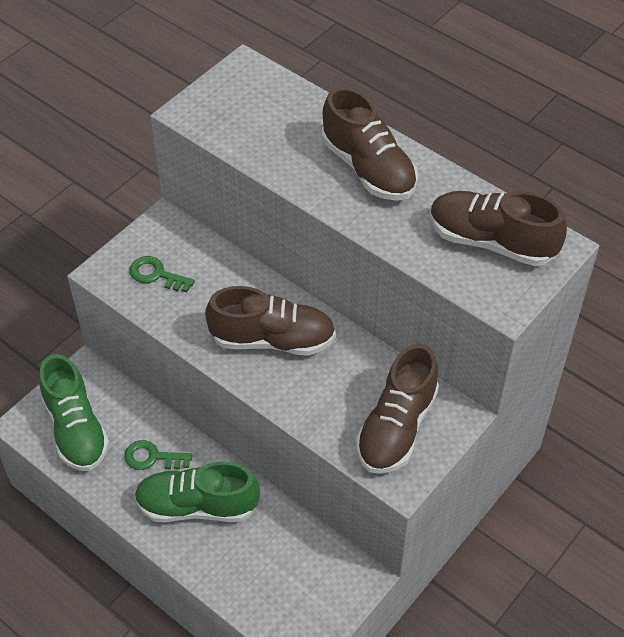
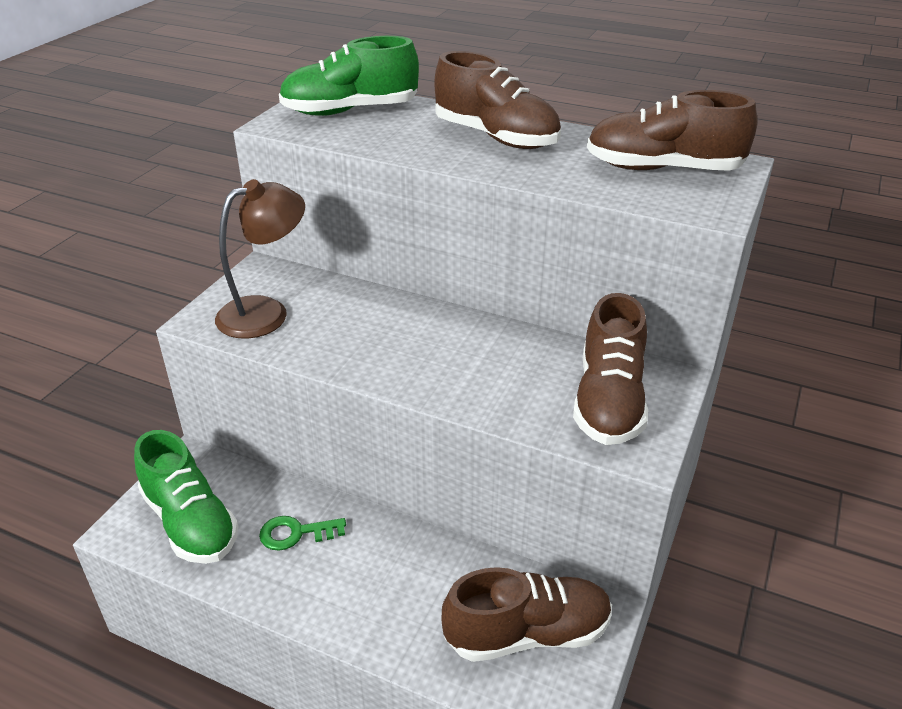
camera: 15 degrees left, 15 degrees down
green key [129,256,195,292] -> brown lamp [215,179,305,339]
green shoe [134,462,260,522] -> green shoe moved to [279,36,419,116]
brown shoe [205,286,336,356] -> brown shoe moved to [441,567,612,662]

